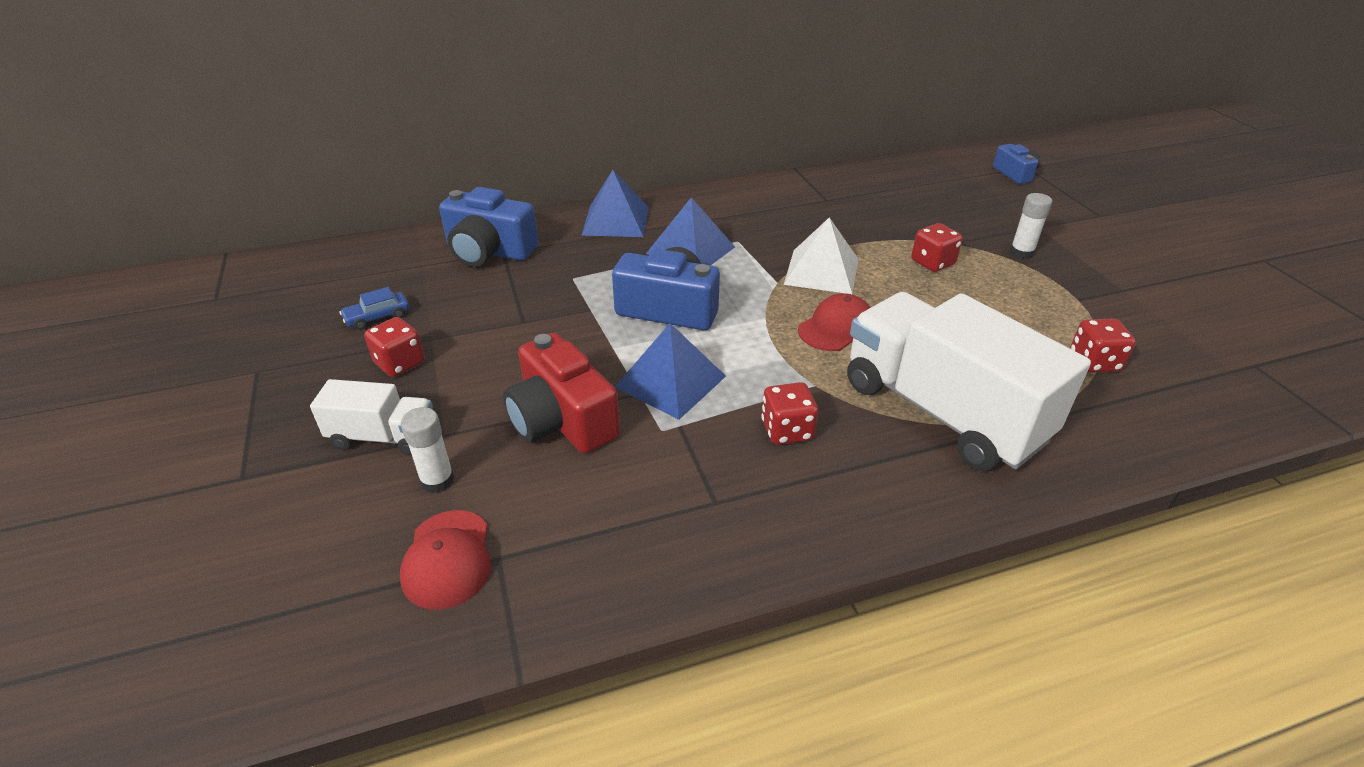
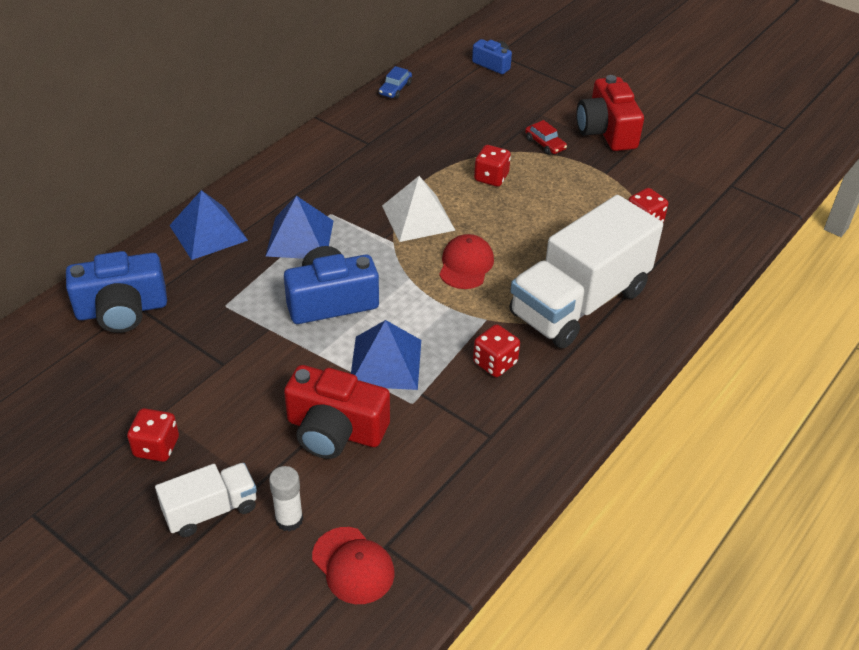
camera: 35 degrees left, 5 degrees up
blue car [340,287,409,330] -> blue car moved to [379,66,412,98]
white truck [847,292,1091,471] -> white truck turned 60 degrees counterclockwise [509,195,663,348]
white glue stick [1010,193,1052,259] -> red car [525,120,567,155]
none -> red camera [576,75,644,151]

